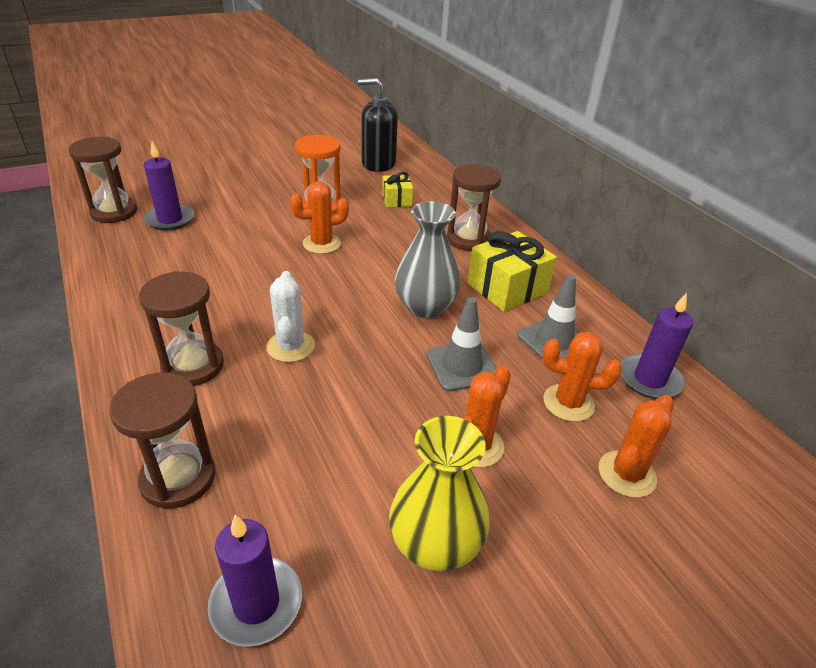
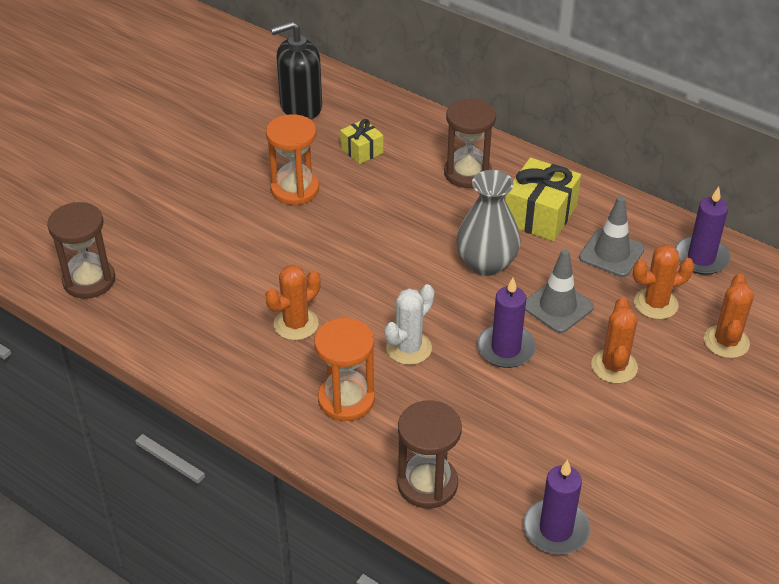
camera: 25 degrees left, 5 degrees up
brown hourglass [139,271,224,386] -> orange hourglass [314,318,375,421]
purple candle [144,142,194,231] -> purple candle moved to [477,278,536,368]
white cactus [266,271,315,362] -> white cactus turned 75 degrees clockwise [385,284,434,365]
orange cactus [290,181,349,254] -> orange cactus moved to [265,265,321,340]
yellow vase [389,416,489,571] -> none

